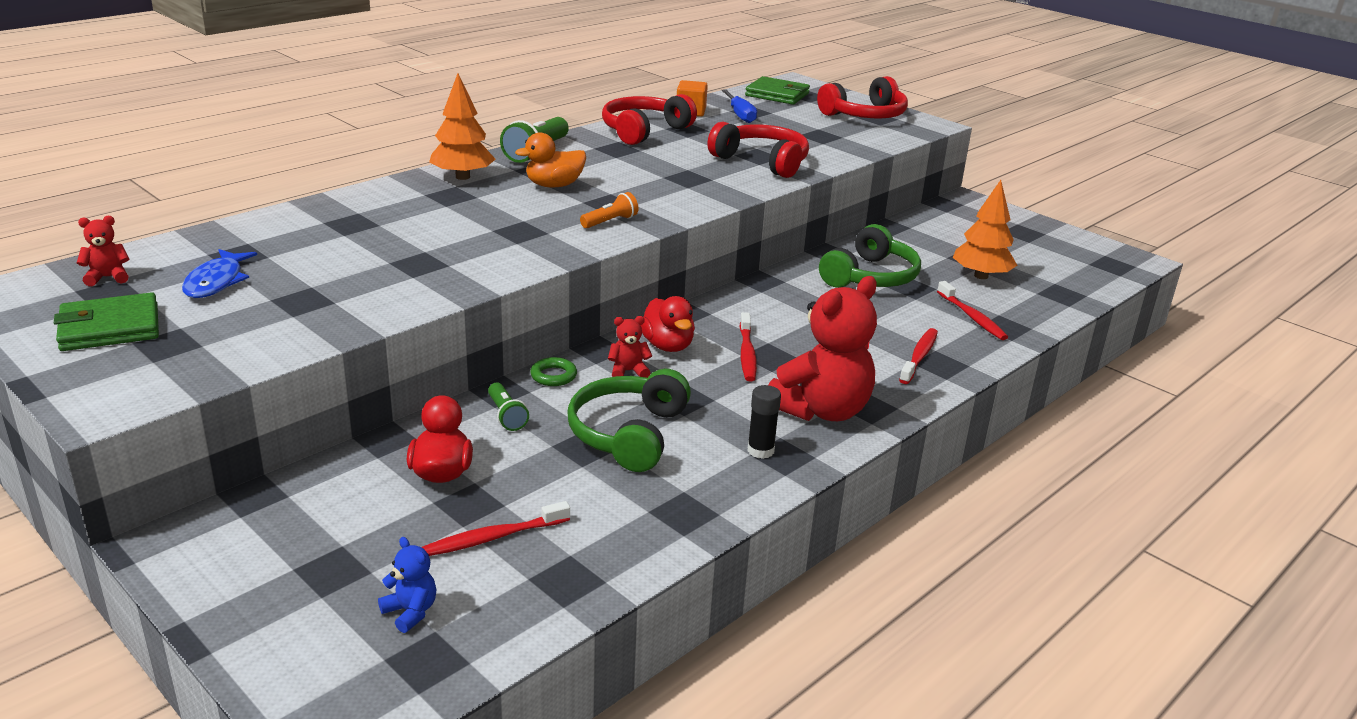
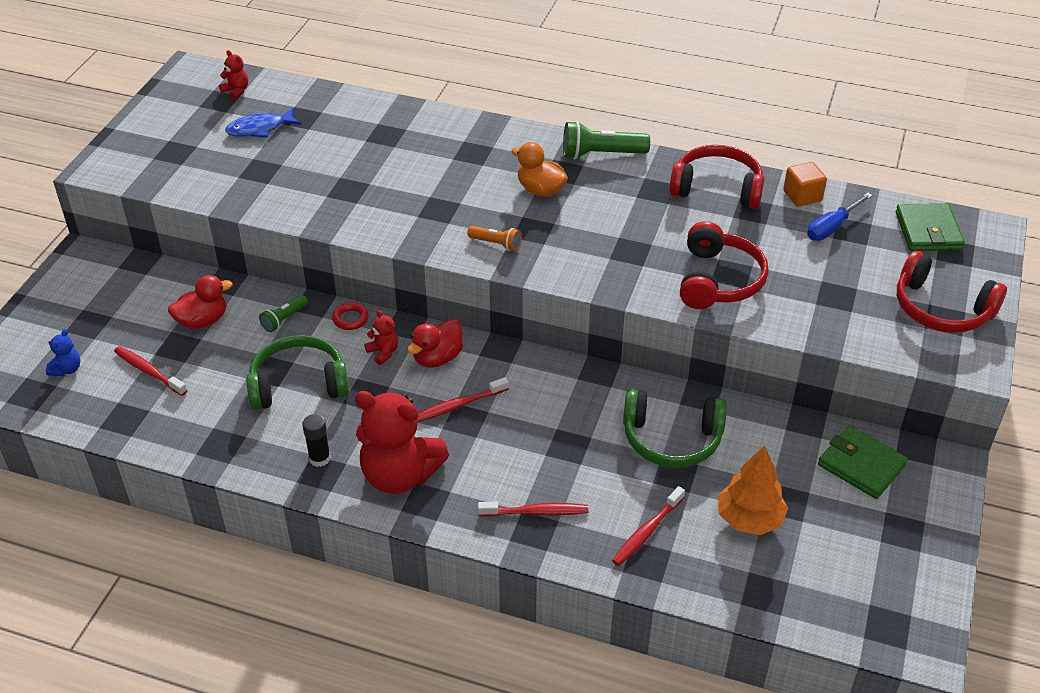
camera: 65 degrees right, 15 degrees up
green wallet [54,292,159,351] -> green wallet moved to [818,426,908,499]
orange tree [429,73,496,180] -> none
green ring [530,357,577,386] -> red ring [332,303,369,330]

